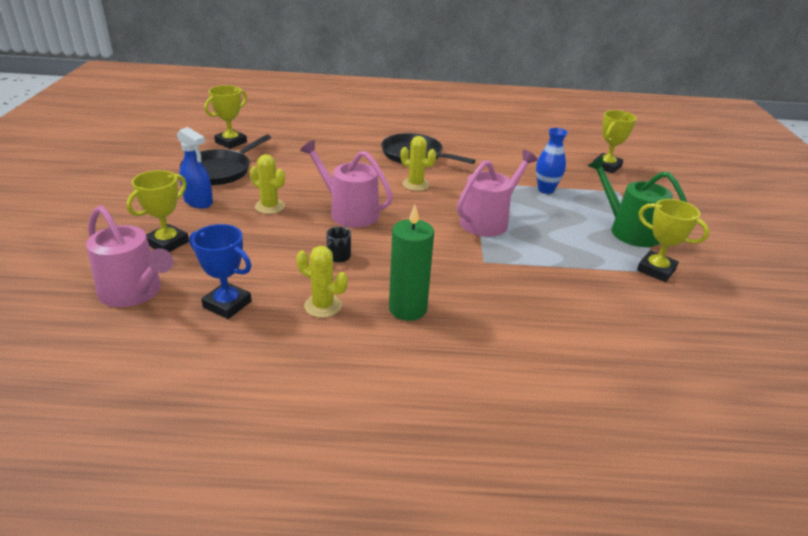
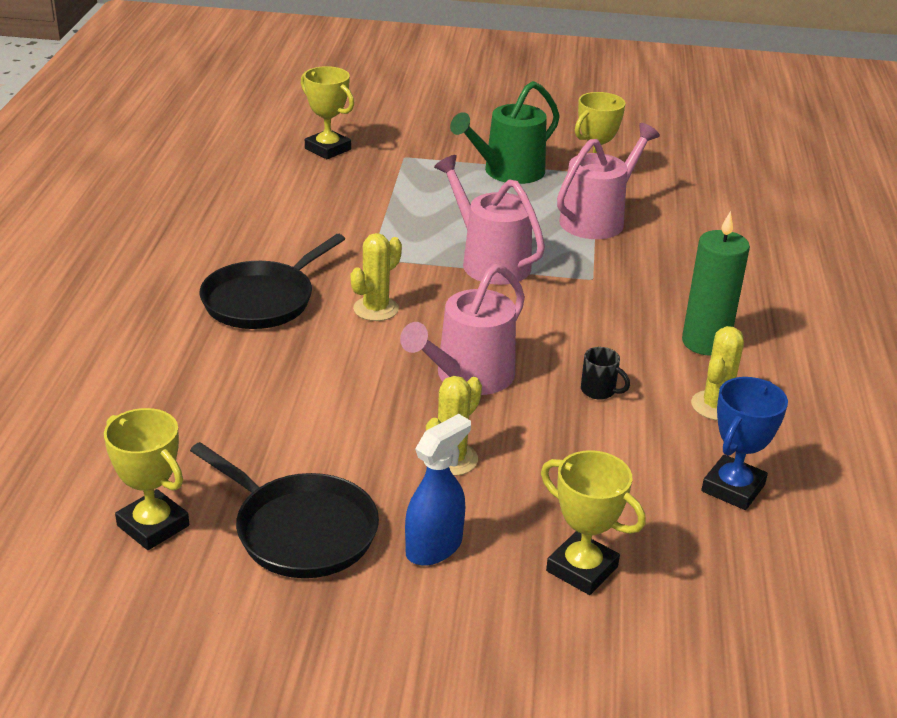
camera: 85 degrees left, 0 degrees up
pink watering can [86,205,173,307] -> pink watering can moved to [557,123,660,239]
blue vase [536,128,568,194] -> none

